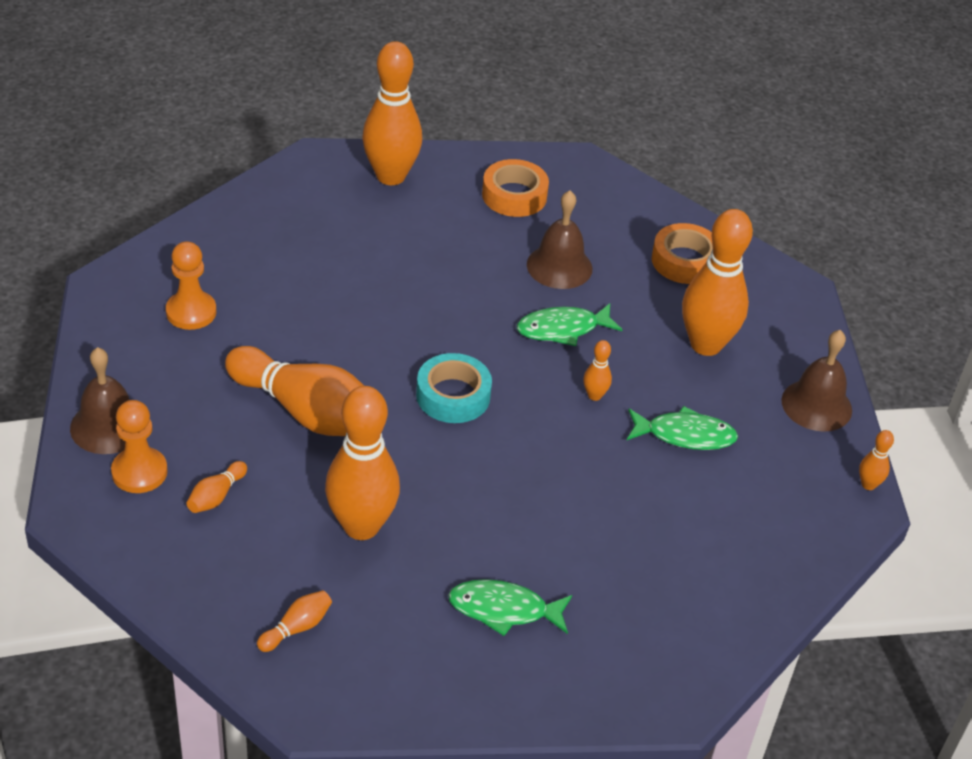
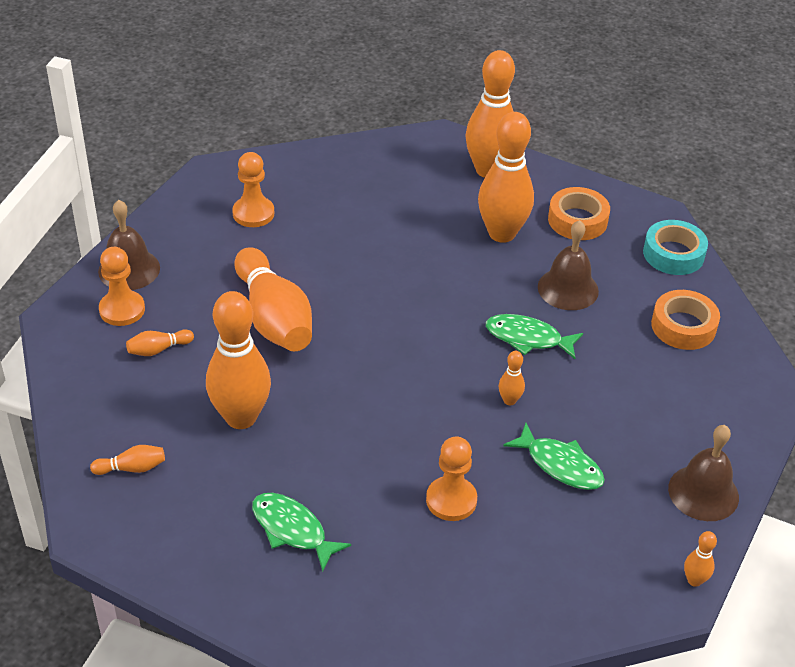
camera: 35 degrees right, 0 degrees up
turquoise tape [416,353,492,423] -> turquoise tape moved to [643,220,708,275]
orange bowling pin [682,209,753,356] -> orange bowling pin moved to [478,112,534,243]
none -> orange pawn [426,436,477,521]

